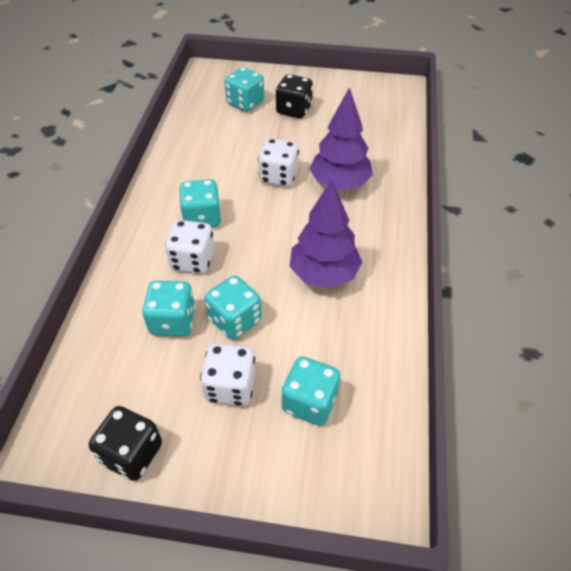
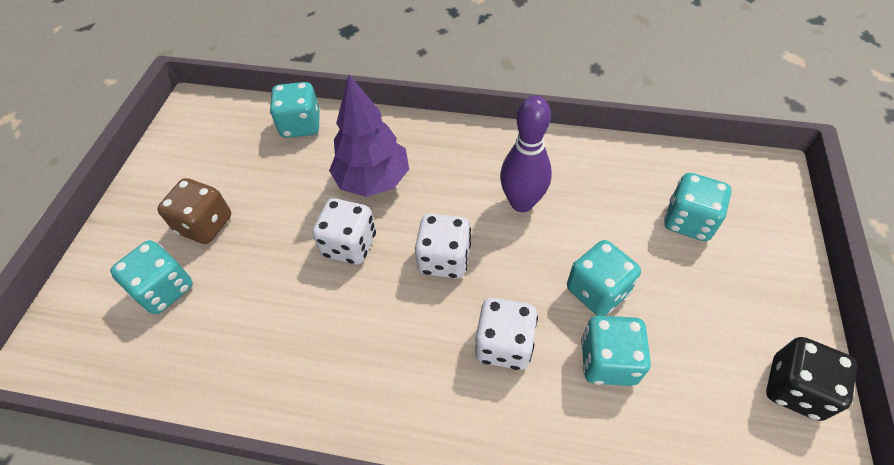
camera: 85 degrees left, 5 degrees up
turquoise dice [179,179,222,227] -> turquoise dice moved to [270,82,320,138]
white dice [200,343,256,406] -> white dice moved to [415,213,471,279]
black dice [276,74,313,118] -> brown dice [157,178,231,244]
purple tree [289,180,362,288] -> purple bowling pin [500,96,552,212]

